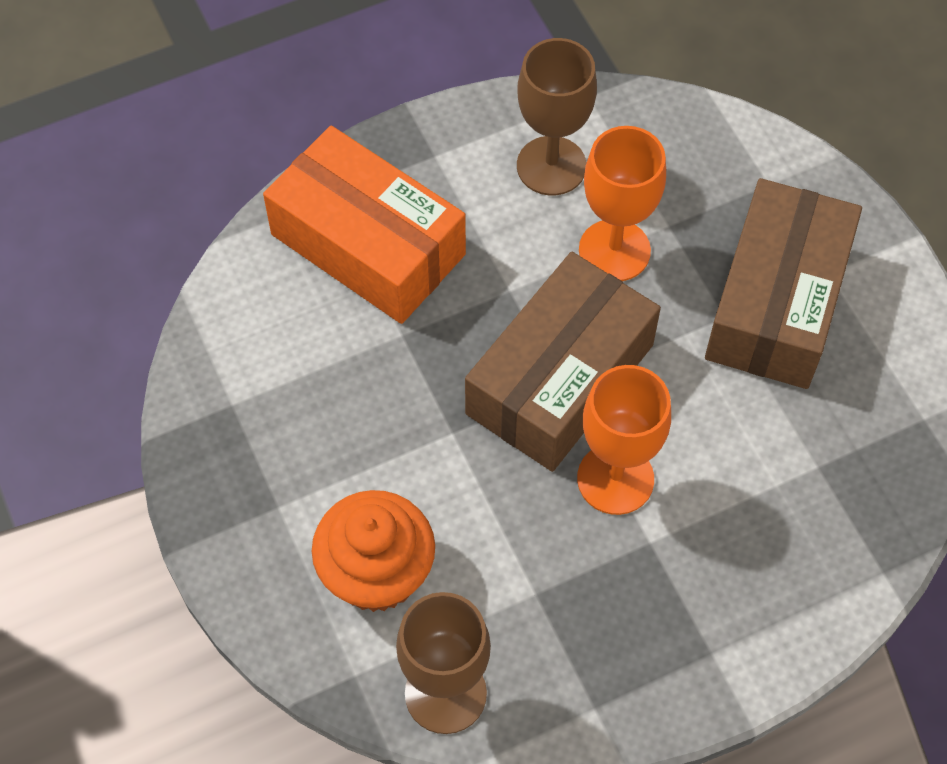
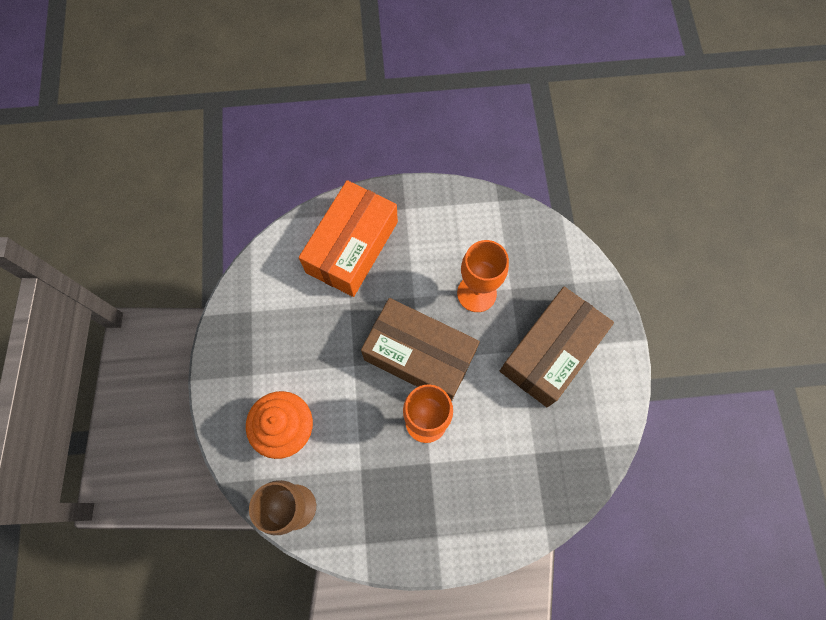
camera: 20 degrees right, 10 degrees up
orange box [263,126,466,324] -> orange box turned 60 degrees clockwise [299,180,398,297]
brown box [465,252,661,472] -> brown box turned 60 degrees clockwise [361,298,480,402]
brown goblet [517,38,597,195] -> none

